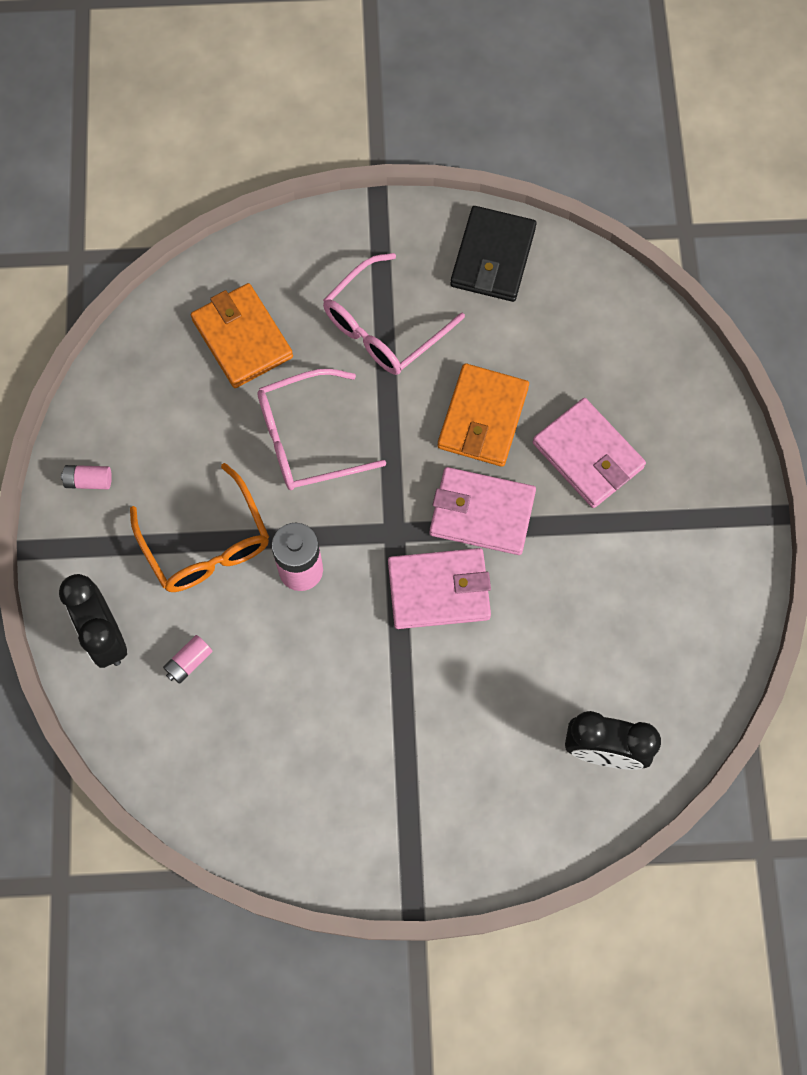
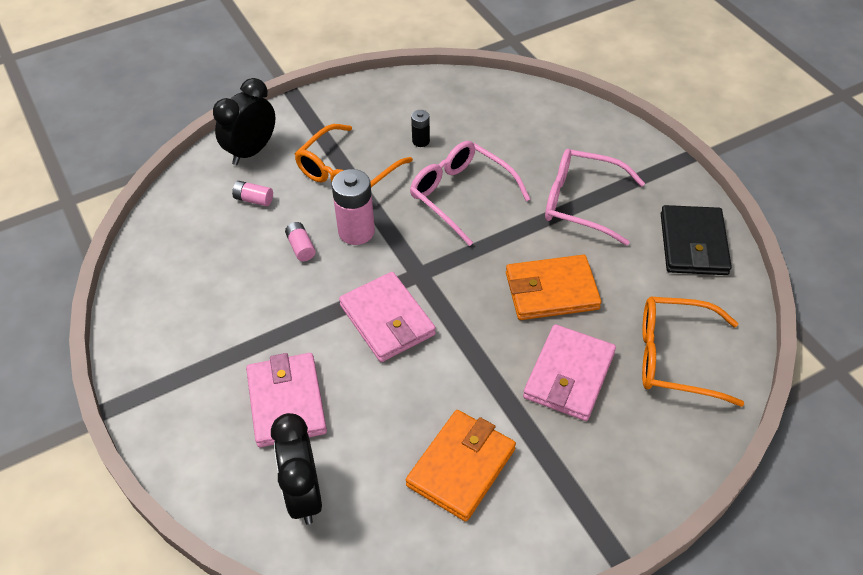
camera: 65 degrees right, 20 degrees down
pink battery [61,465,112,489] -> pink battery moved to [285,222,316,261]
orange wallet [191,283,293,388] -> orange wallet moved to [405,410,516,522]
pink wallet [430,467,536,555] -> pink wallet moved to [246,353,327,447]
black wallet [451,206,537,302] -> black wallet turned 75 degrees counterclockwise [660,205,732,275]
none -> black battery [411,110,430,147]
none -> orange glasses [642,296,744,407]

